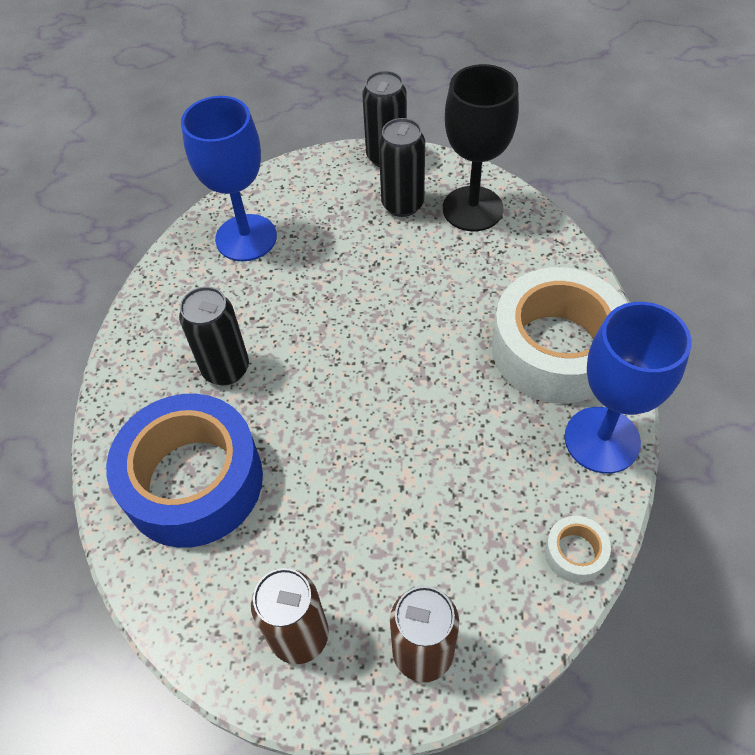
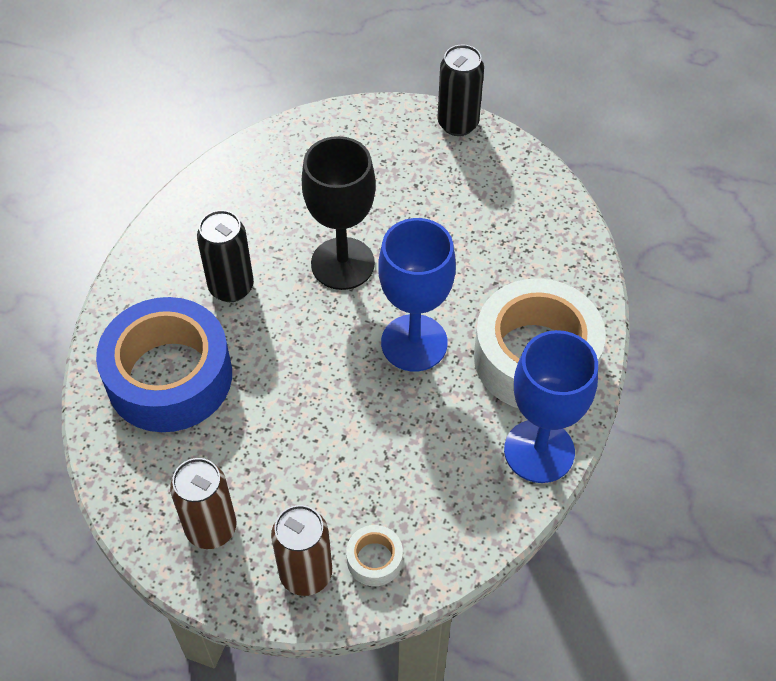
camera: 15 degrees right, 0 degrees up
blue goblet [181,96,277,261] -> blue goblet moved to [378,218,456,371]
black can [379,118,425,217] -> none
black goblet [443,64,519,231] -> black goblet moved to [302,136,376,290]
white tape [545,516,611,583] -> white tape moved to [346,525,403,586]

